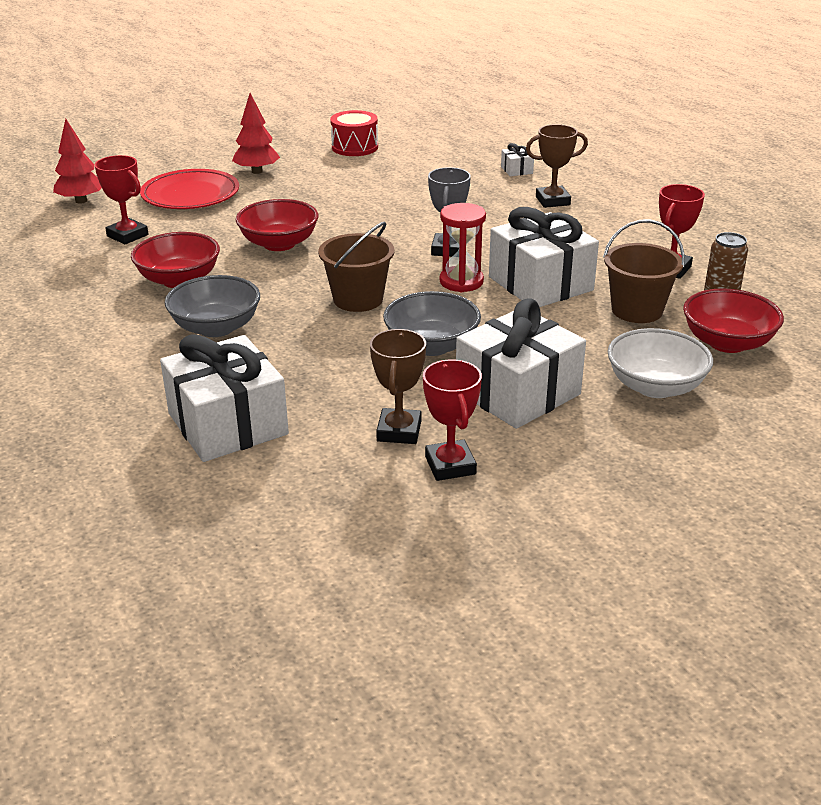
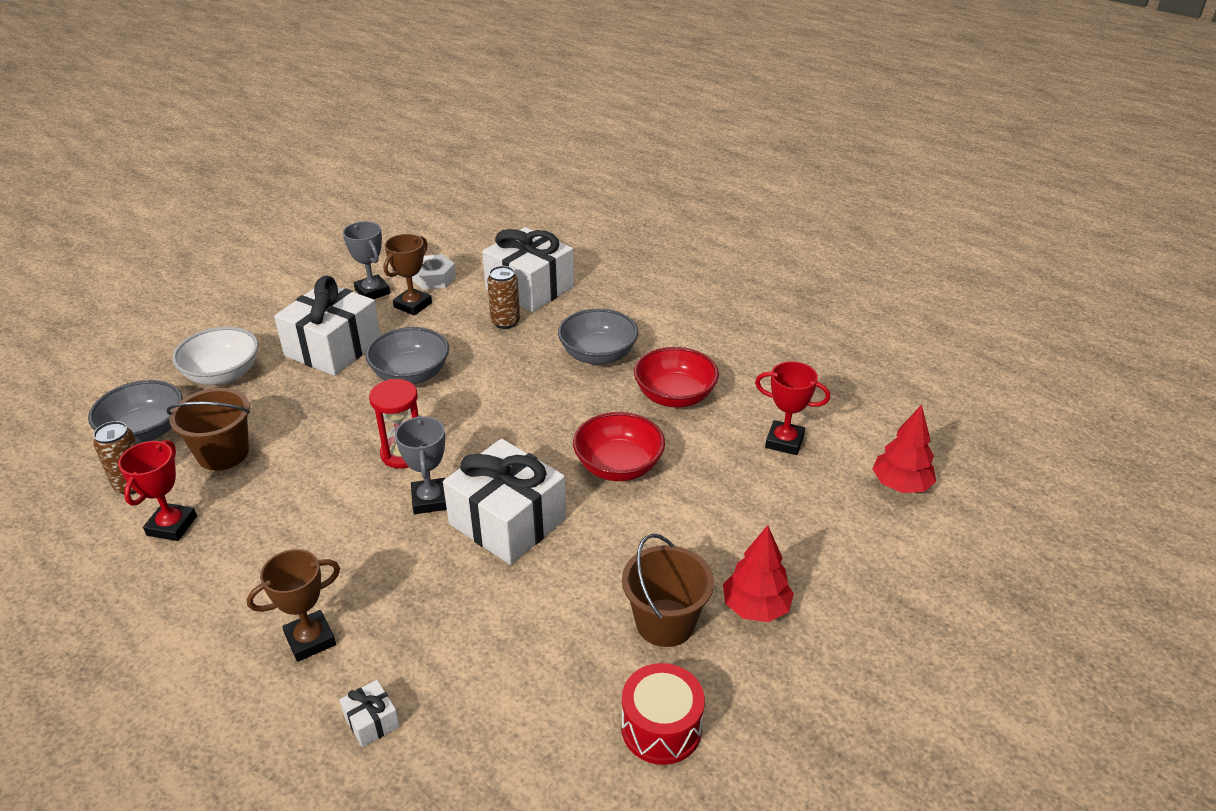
camera: 160 degrees right, 5 degrees up
red plate [140,169,239,209] -> none
brown bucket [318,222,395,312] -> brown bucket moved to [622,534,714,647]
brown trophy [370,329,426,444] -> brown trophy turned 45 degrees clockwise [384,234,432,315]
red trophy [423,359,482,481] -> grey trophy [343,221,390,299]
white gift [489,207,599,307] -> white gift moved to [443,439,566,565]
red bowl [683,288,784,353] -> grey bowl [88,380,183,444]
none -> white nut [412,254,456,290]
none -> brown can [487,266,520,329]

